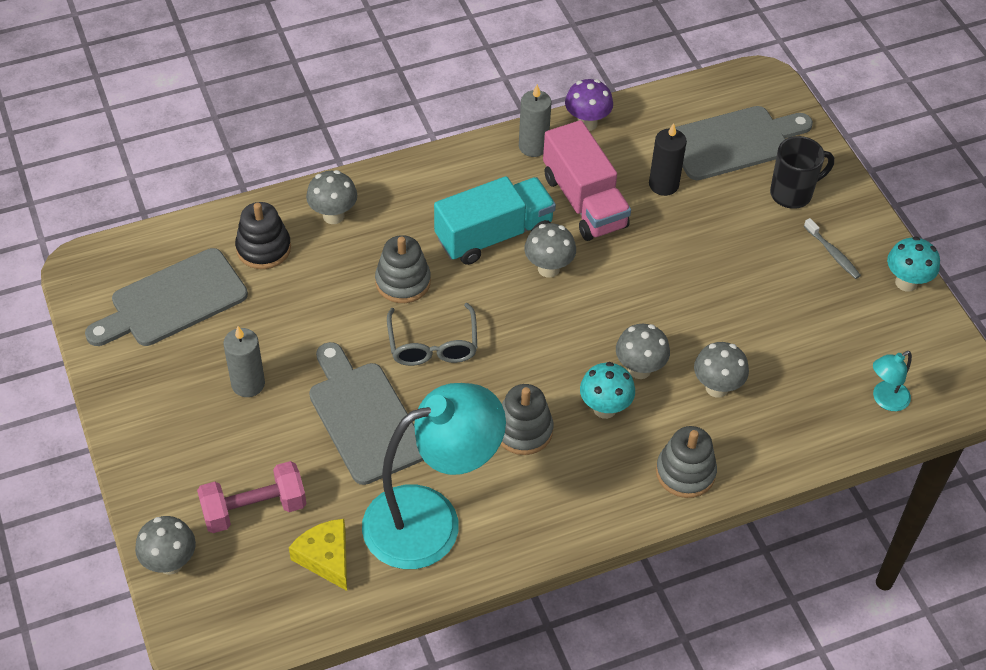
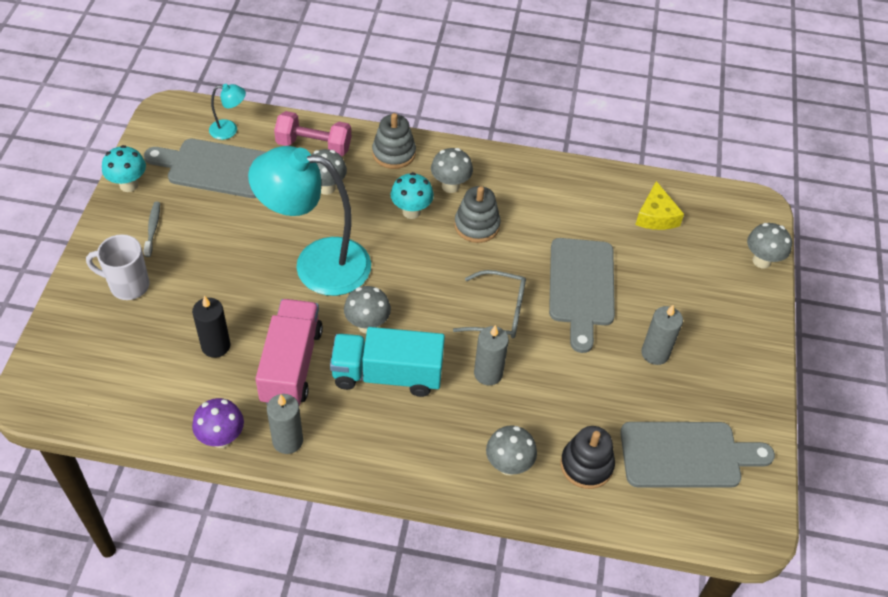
camera: 150 degrees left, 0 degrees up
pink dumbbell [197,461,306,533] -> pink dumbbell moved to [274,111,351,156]
turquoise lamp [362,383,506,569] -> turquoise lamp moved to [248,146,371,296]
grey stacking toy [375,235,431,303] -> grey candle [474,325,509,385]
grey glasses [387,303,477,366] -> grey glasses turned 75 degrees clockwise [453,270,526,338]
grey mushroom [616,324,670,379] -> grey mushroom moved to [431,148,473,193]
grey cutting board [675,106,813,180] -> grey cutting board moved to [144,139,266,198]
black mug [770,136,834,209] -> white mug [86,234,149,300]

